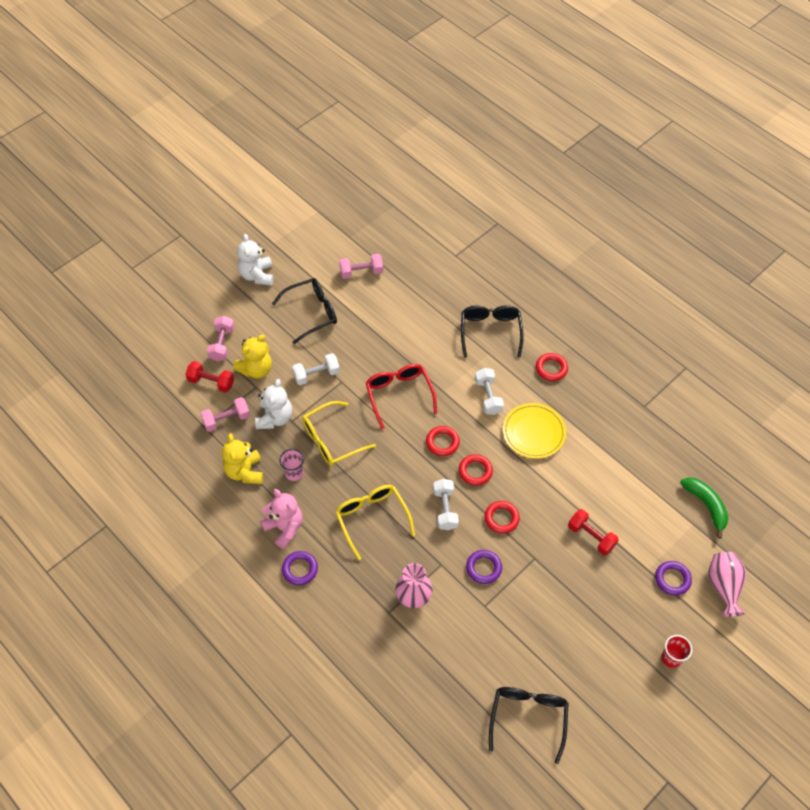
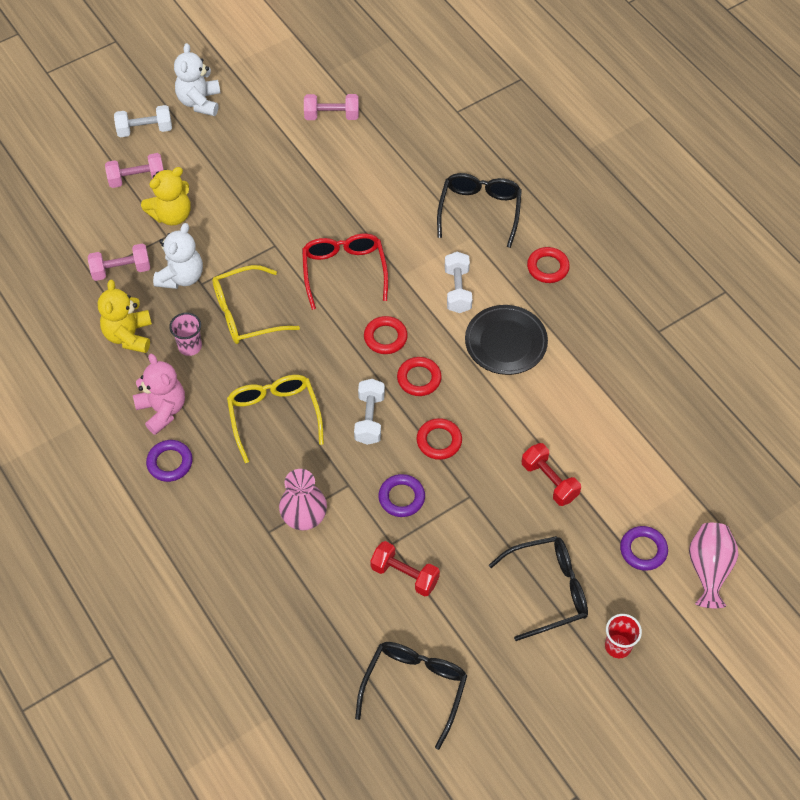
camera: 10 degrees right, 0 degrees up
red dumbbell [185,361,234,393] -> red dumbbell moved to [370,541,440,596]
pink dumbbell [207,316,234,361] -> pink dumbbell turned 60 degrees clockwise [105,153,164,188]
black glasses [272,278,337,344] -> black glasses moved to [489,536,588,641]
white dumbbell [292,353,340,385] -> white dumbbell moved to [114,105,172,138]
yellow plate [503,403,566,459] -> black plate [465,305,548,375]
green banana [680,477,728,539] -> none

